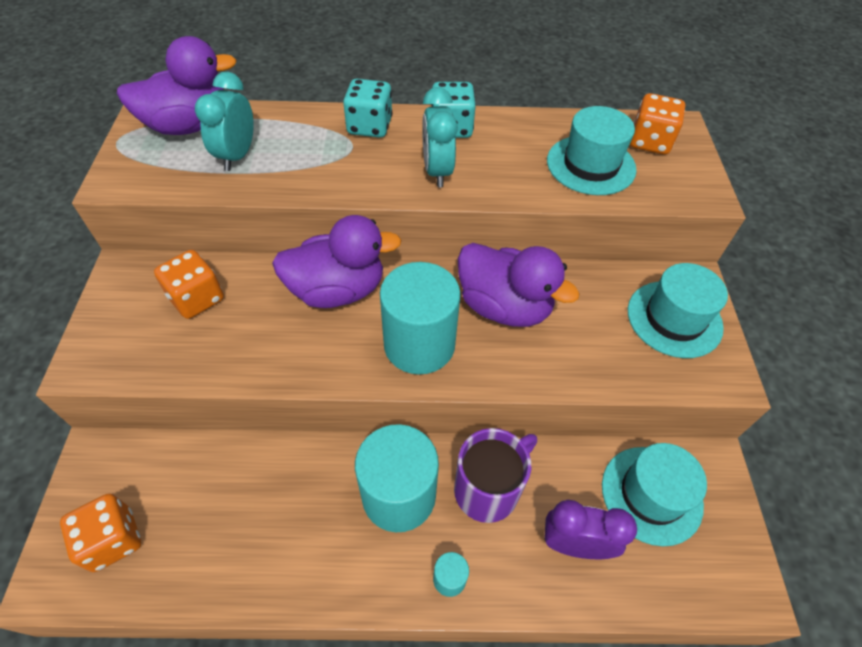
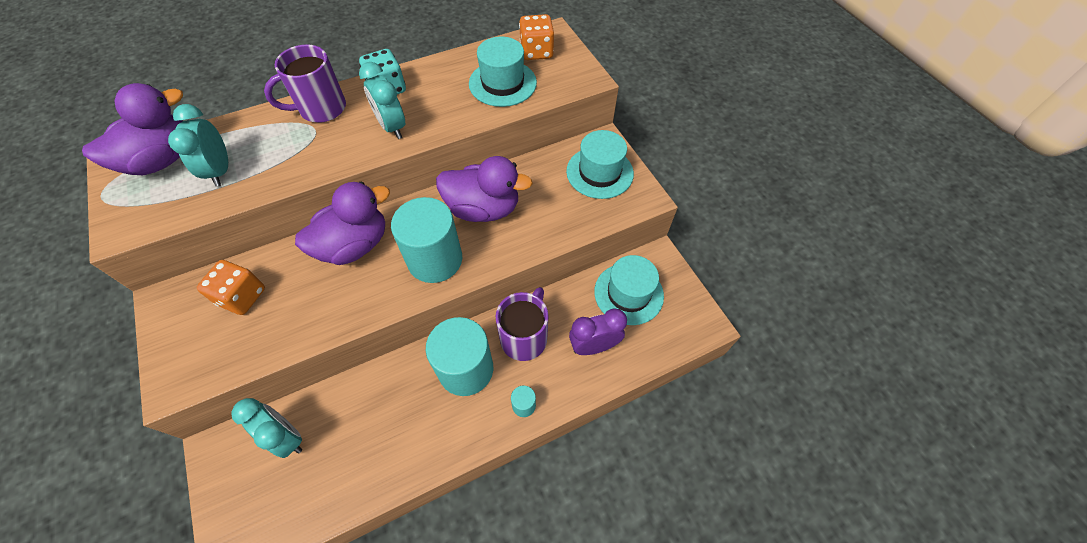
camera: 25 degrees left, 5 degrees up
orange dice [60,494,141,572] -> none
turquoise dice [343,79,392,138] -> purple mug [264,44,346,123]
none -> turquoise clock [231,398,302,458]

